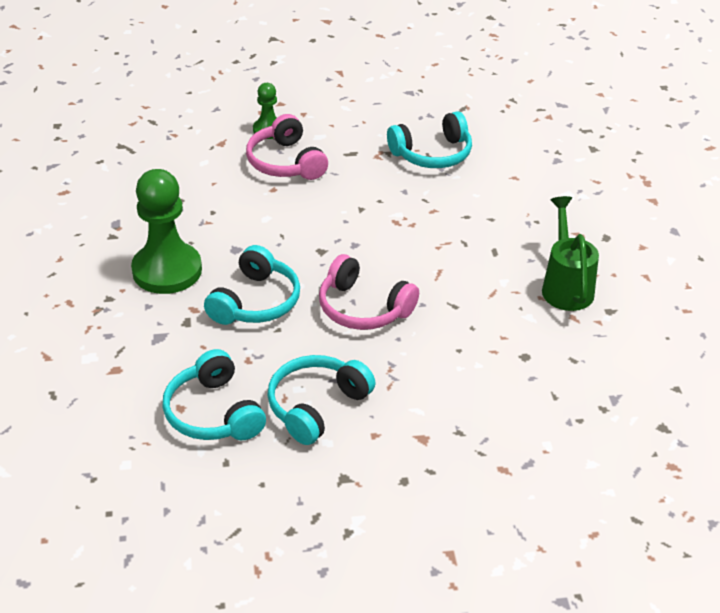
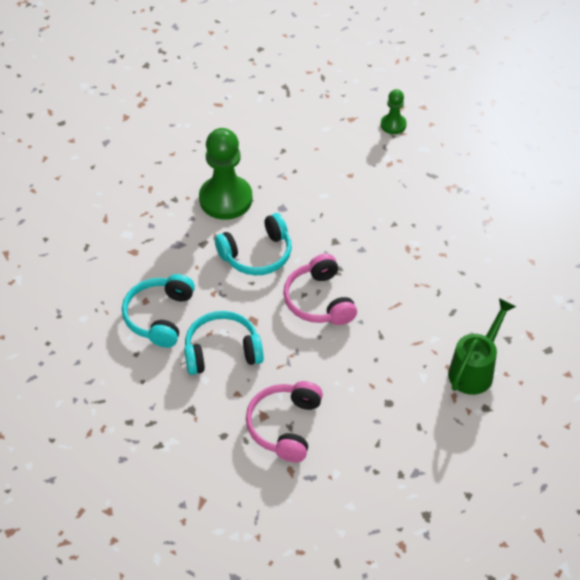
camera: 40 degrees right, 10 degrees up
pink headphones [246,114,328,180] -> pink headphones moved to [246,381,323,462]
turquoise headphones [387,111,472,168] -> none

